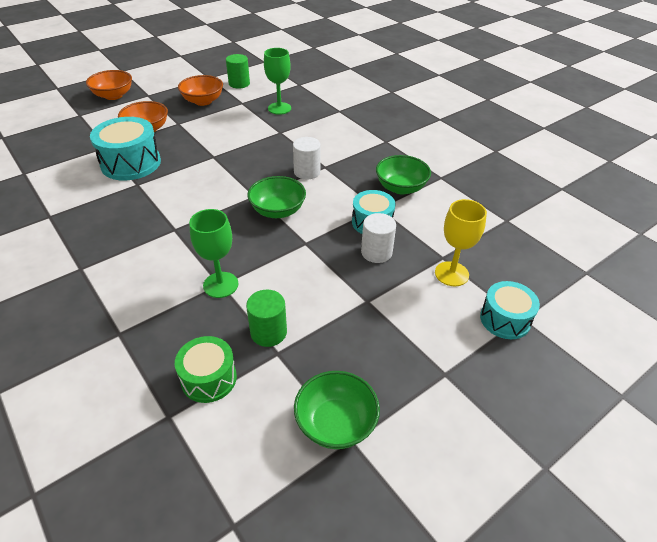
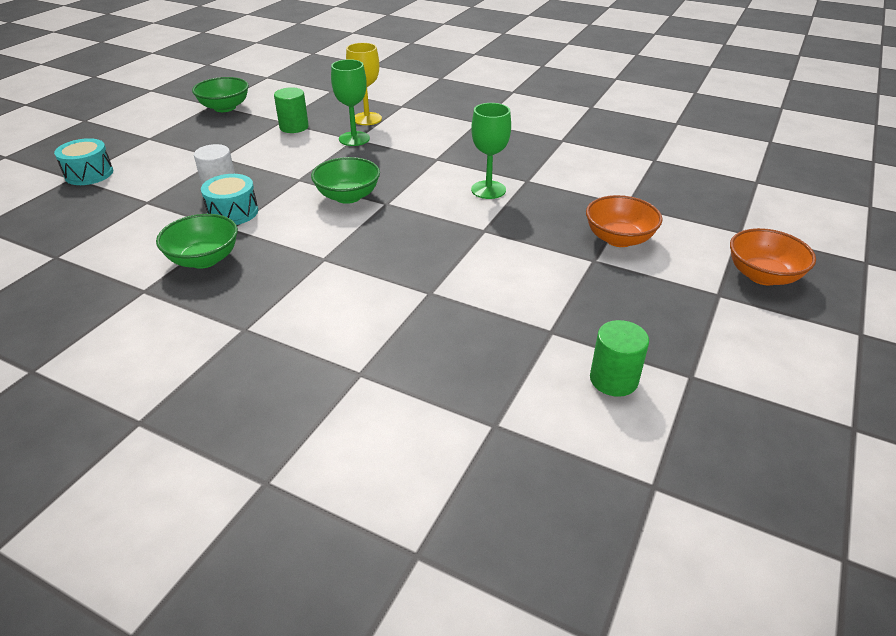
camera: 155 degrees right, 5 degrees down
turquoise drum [90,117,161,181] -> none
green drum [175,336,237,403] -> none
orange bowl [178,75,223,106] -> none
green goblet [264,48,291,115] -> green goblet moved to [471,103,511,199]
white cylinder [293,137,320,179] -> none
yellow goblet [435,199,487,286] -> yellow goblet moved to [346,43,382,125]

